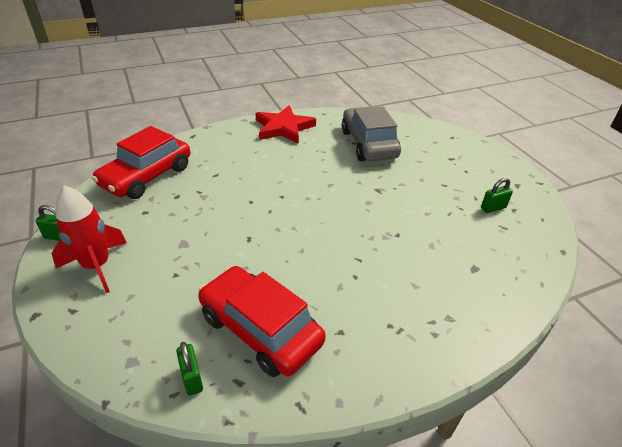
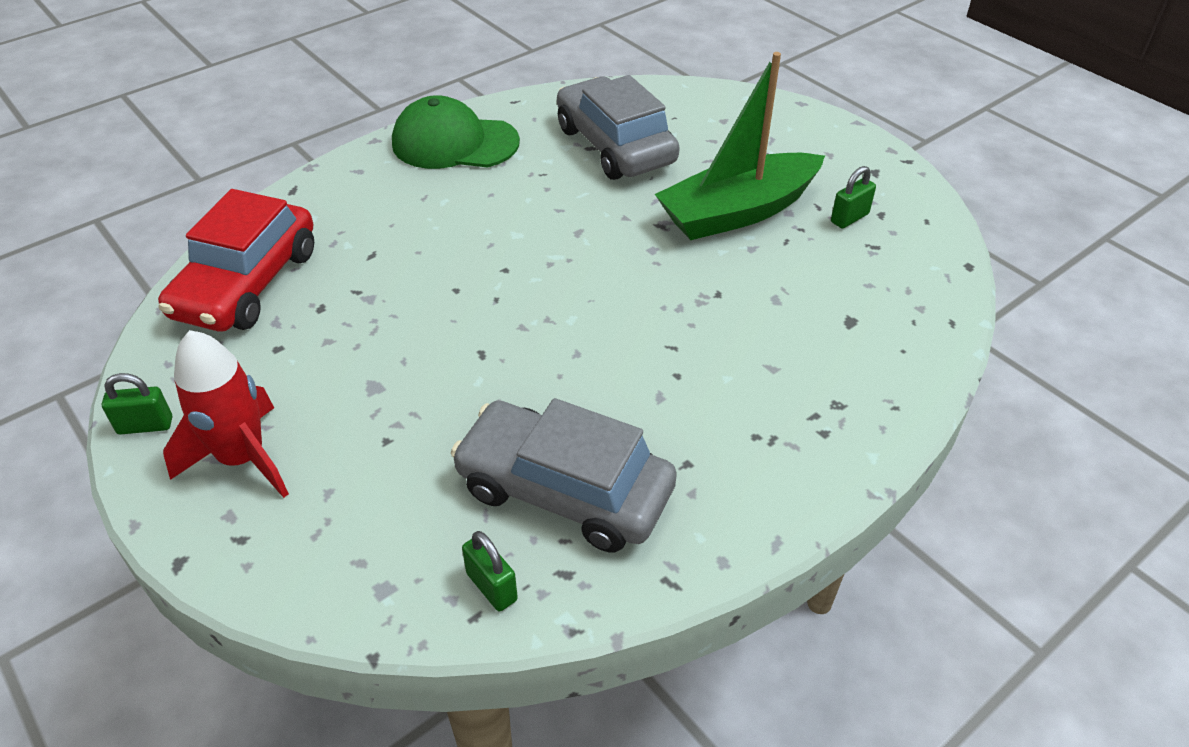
camera: 15 degrees left, 5 degrees up
red car [198,266,326,377] -> grey car [451,398,677,552]
red star [255,105,316,144] -> green cap [392,95,520,169]
none -> green boat [655,52,825,240]

